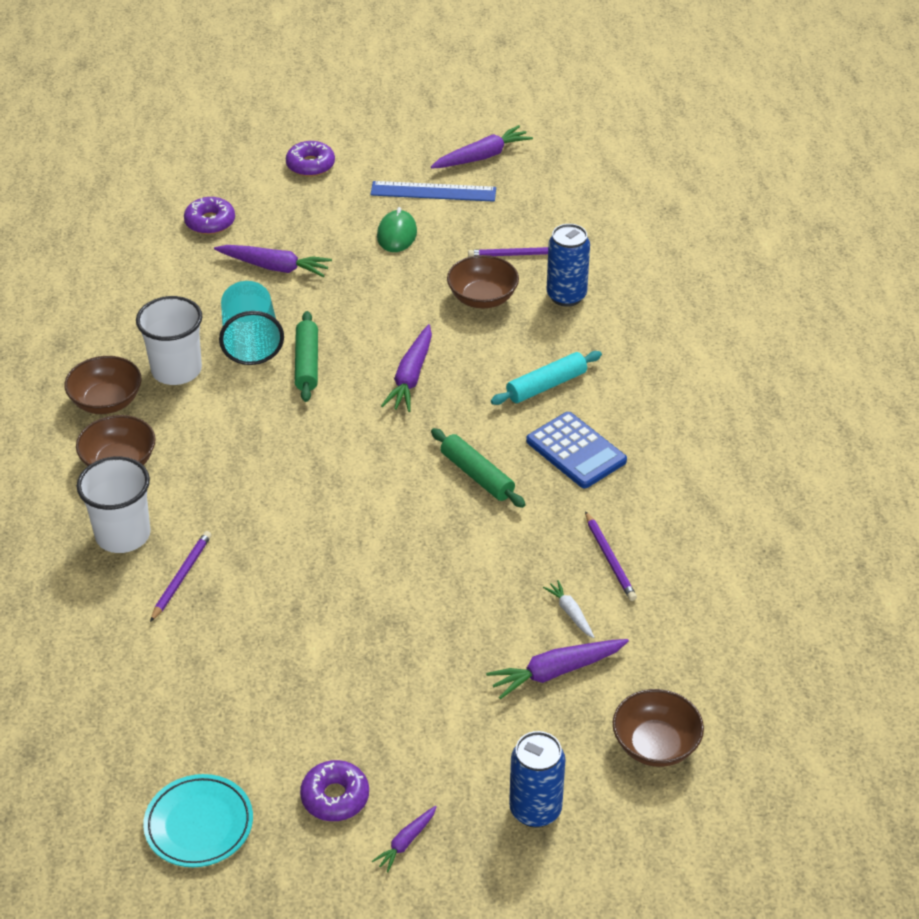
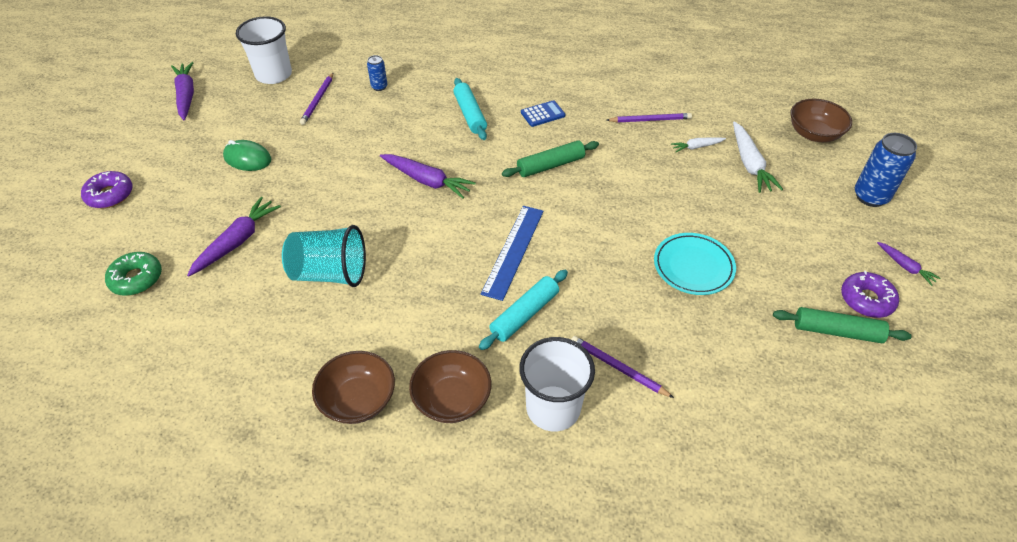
camera: 75 degrees left, 5 degrees up
white cup [136,296,203,385] -> white cup moved to [236,16,292,84]
turquoise plate [143,774,253,867] -> turquoise plate moved to [654,233,736,295]
purple donut [184,197,235,234] -> green donut [105,252,162,296]
green rolling pin [295,311,318,402] -> green rolling pin moved to [773,307,912,343]
blue ruler [370,181,496,202] -> blue ruler moved to [481,206,544,301]
brown bowl [447,255,519,308] -> none
purple carrot [486,639,629,699] -> white carrot [733,121,783,193]
blue calculator [526,412,627,488] -> blue calculator [521,100,565,127], size x0.59
blue can [547,224,590,307] -> blue can [367,55,387,91], size x0.54
none -> turquoise rolling pin [479,270,568,350]

